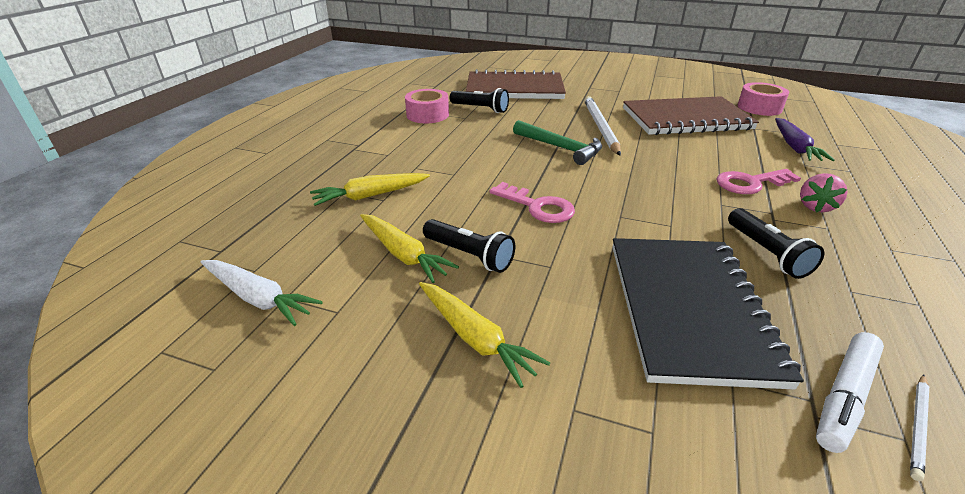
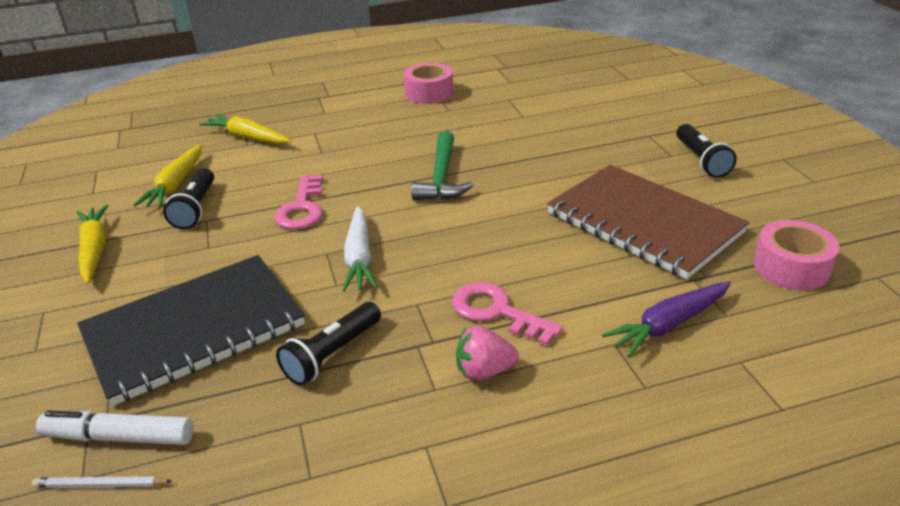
camera: 55 degrees right, 0 degrees up
white carrot [201,260,322,326] -> white carrot moved to [342,206,378,292]
yellow carrot [419,282,550,388] -> yellow carrot turned 150 degrees clockwise [77,205,108,284]
black flashlight [450,88,509,113] -> black flashlight moved to [677,124,737,178]
brown notebook [466,69,566,99] -> none
white pencil [584,96,621,156] -> none

